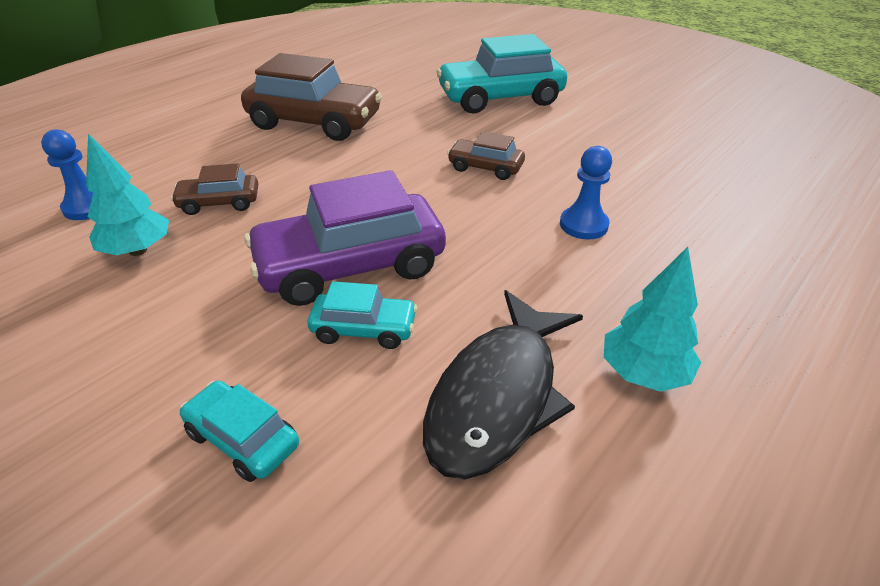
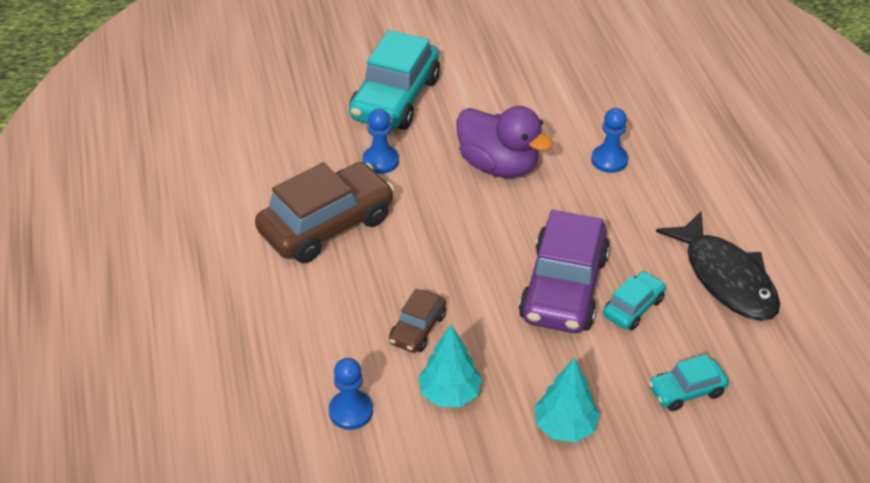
camera: 55 degrees left, 5 degrees up
brown car [447,131,525,180] -> purple duck [456,106,553,178]
turquoise tree [604,247,701,392] -> turquoise tree moved to [534,358,600,442]
none -> blue pawn [362,109,399,174]

